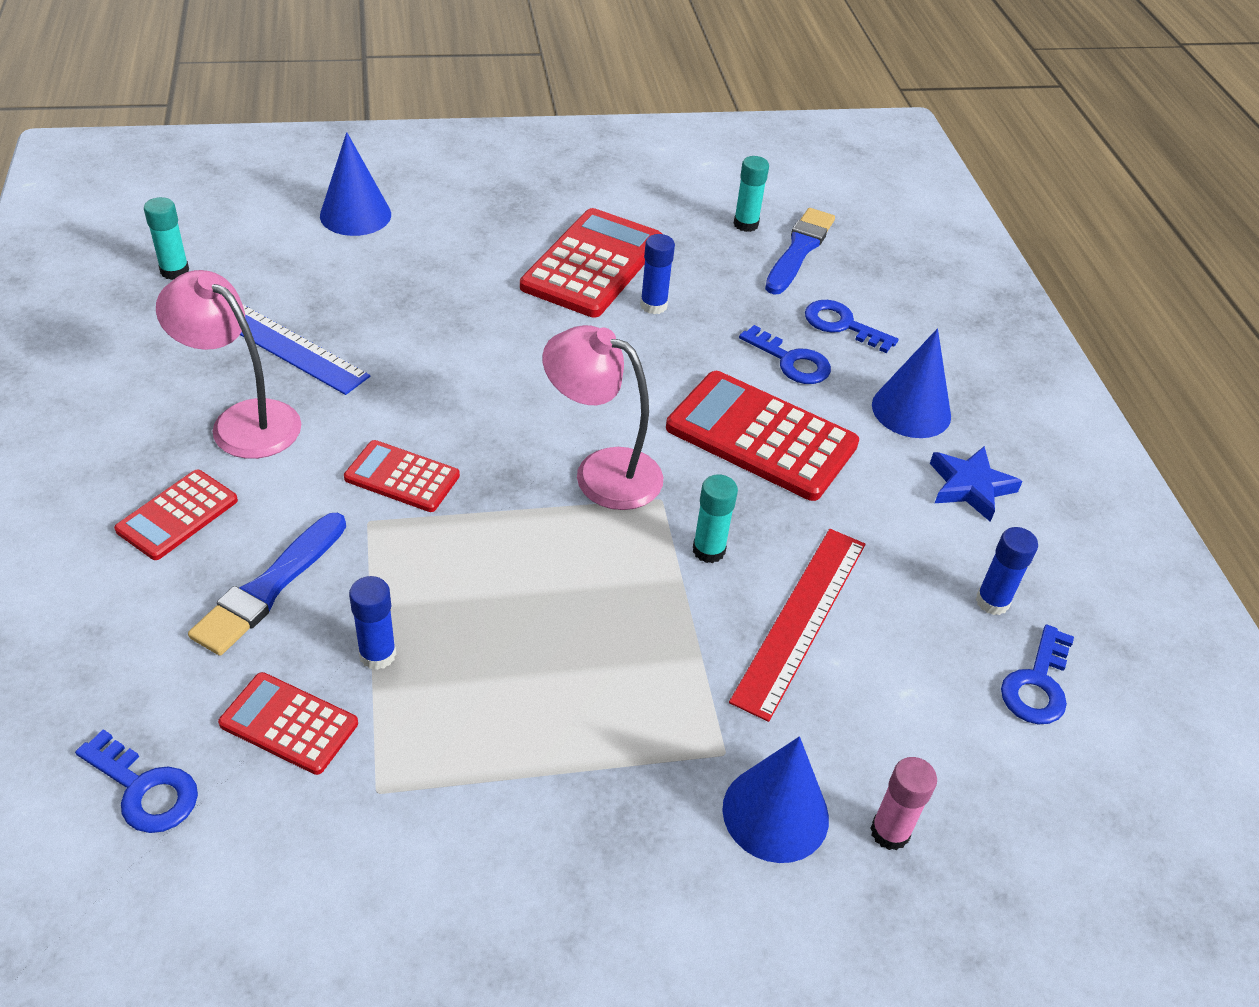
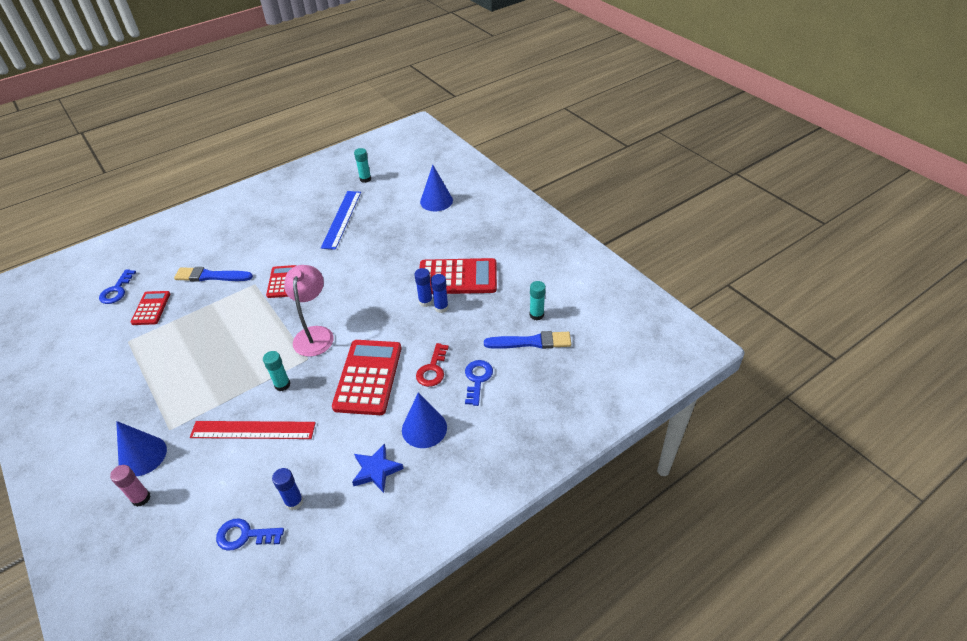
camera: 70 degrees right, 0 degrees up
red calculator [114,470,238,560] -> none
pink lamp [156,270,301,459] -> none
blue glue stick [349,576,396,670] -> blue glue stick moved to [414,268,433,307]
blue key [739,325,831,384] -> red key [416,343,449,387]

